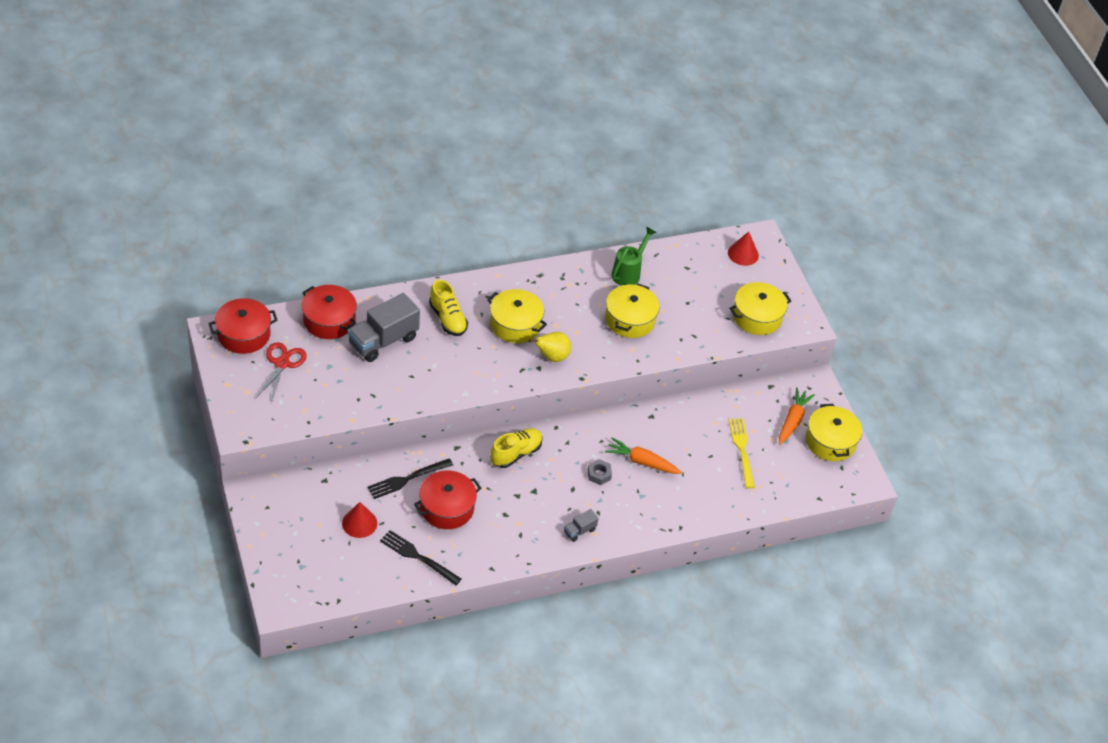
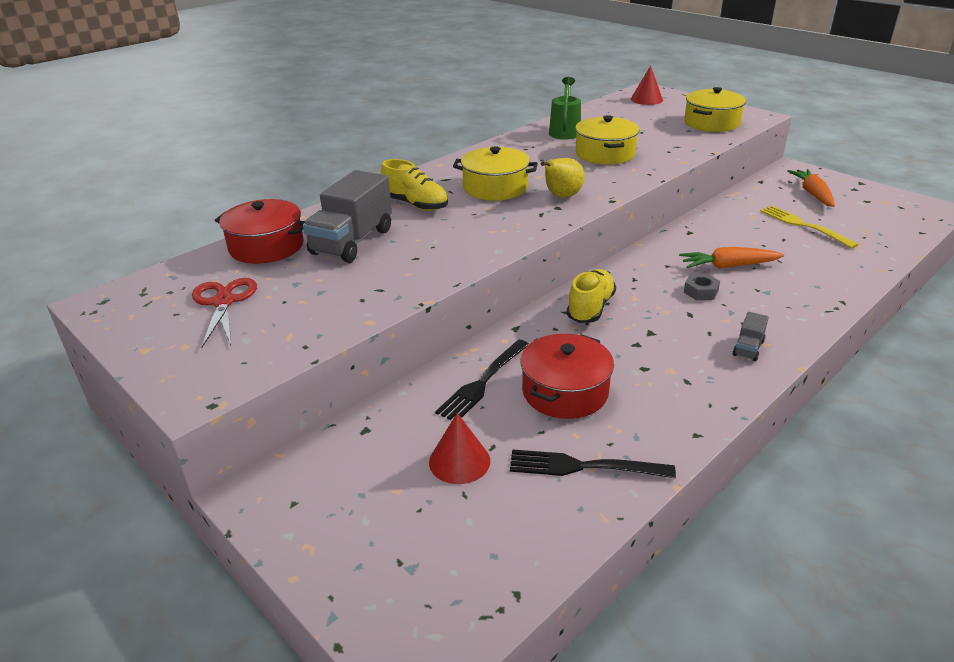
camera: 20 degrees left, 15 degrees down
red pot [209,298,278,354] -> none
yellow pot [806,404,862,461] -> none

